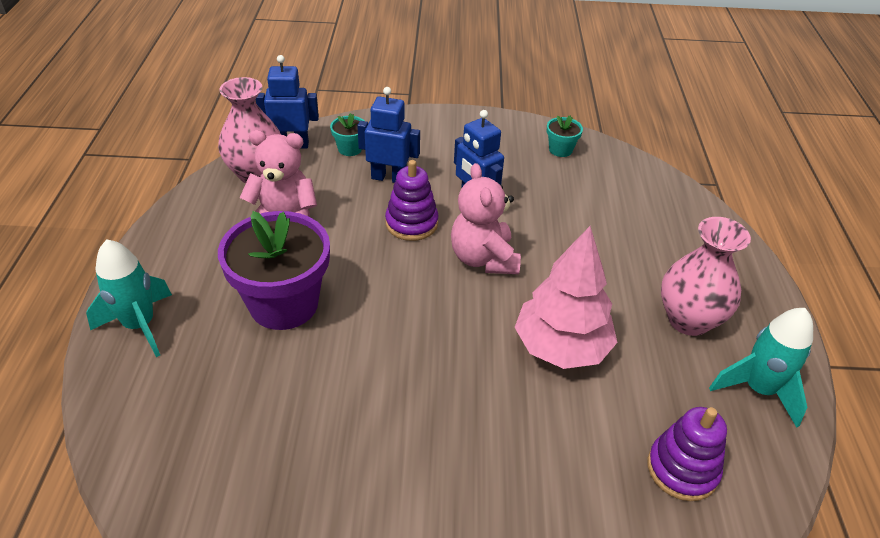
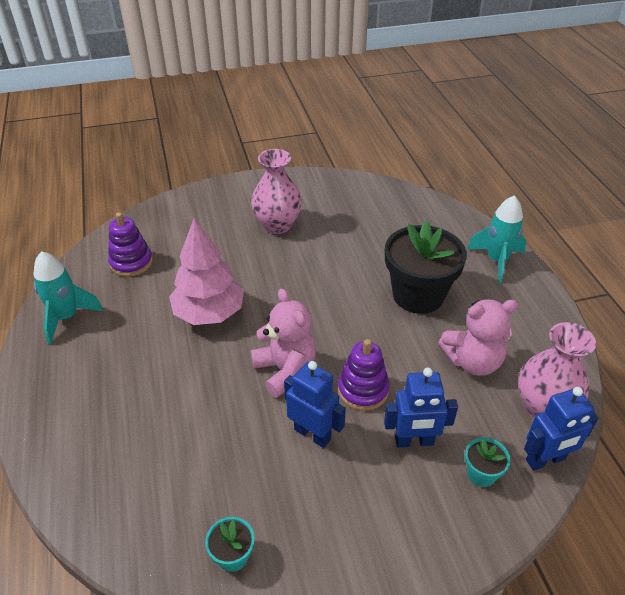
camera: 165 degrees right, 0 degrees up
purple flower pot [218,211,330,330] -> black flower pot [385,220,467,314]
pink vase [661,217,751,336] -> pink vase moved to [251,149,302,234]

